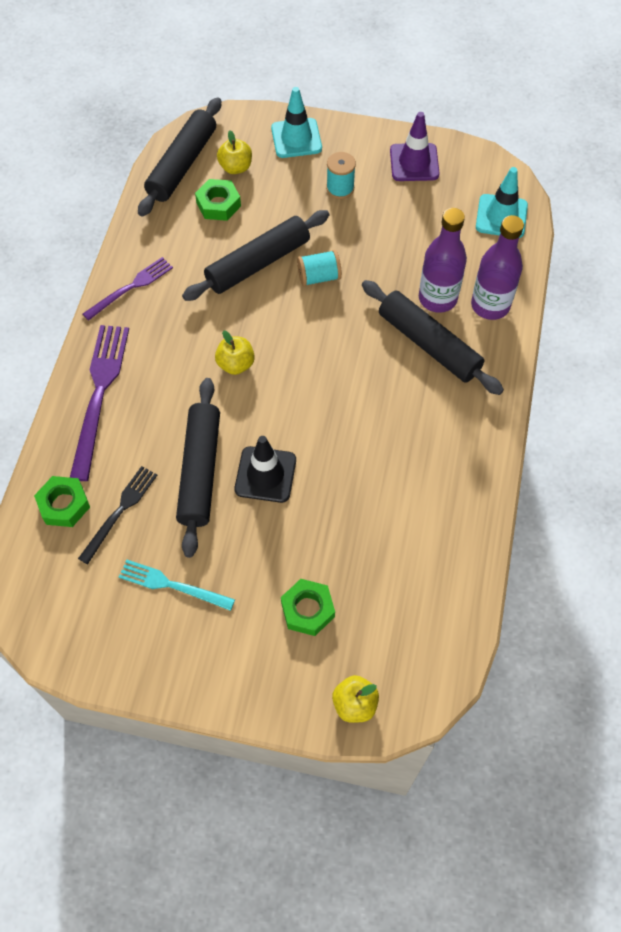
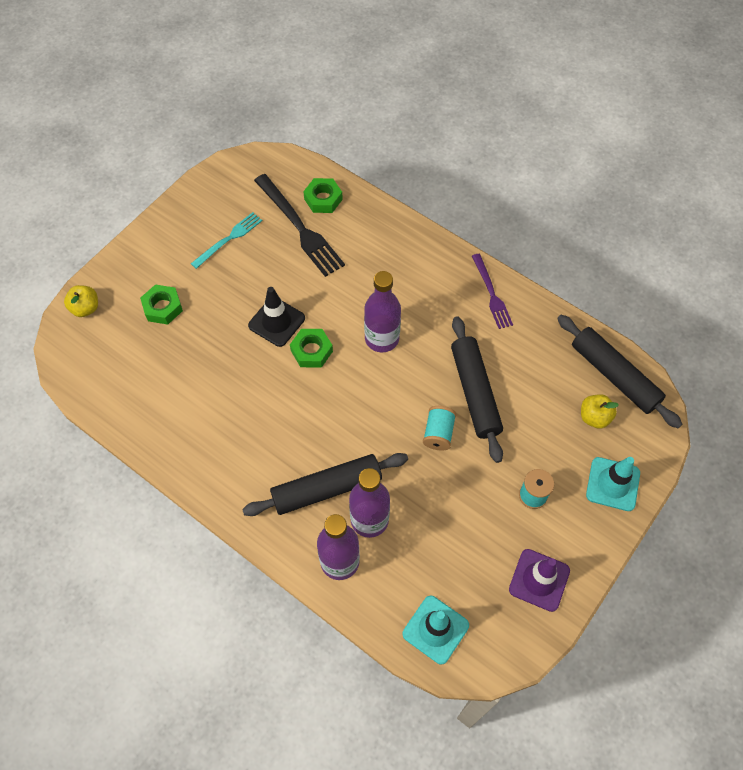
camera: 115 degrees right, 0 degrees up
purple fork [70,325,129,481] -> none
black fork [78,466,157,564] -> black fork [254,174,345,277], size x1.64
black rolling pin [176,378,220,558] -> none
green nut [195,179,241,221] -> green nut moved to [290,329,333,368]
yellow apple [215,330,255,375] -> purple bottle [364,271,401,352]

